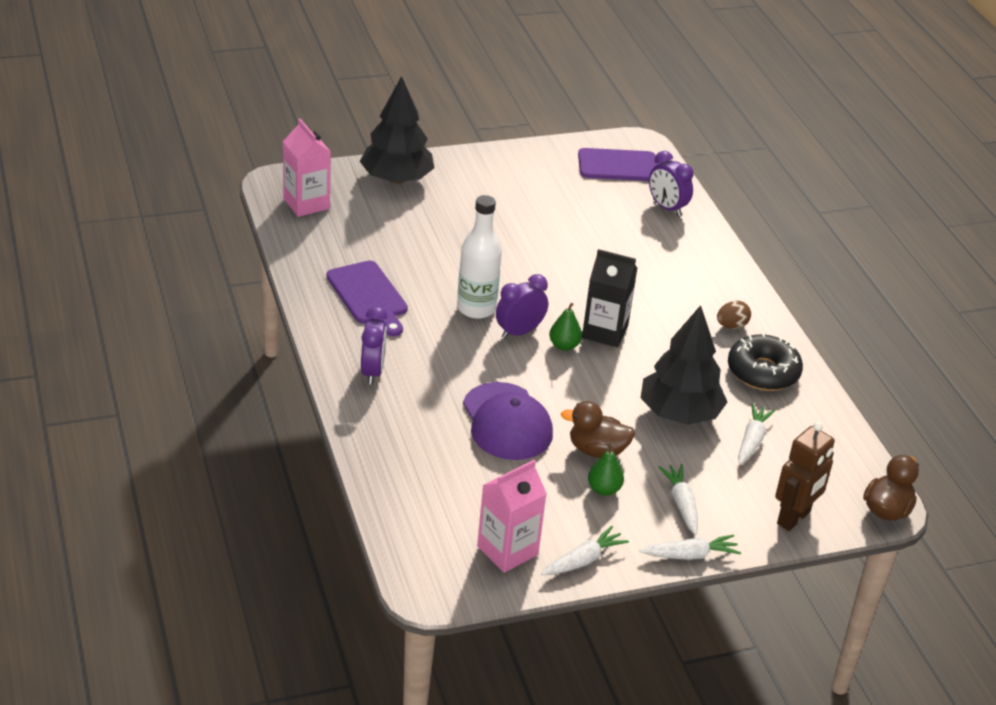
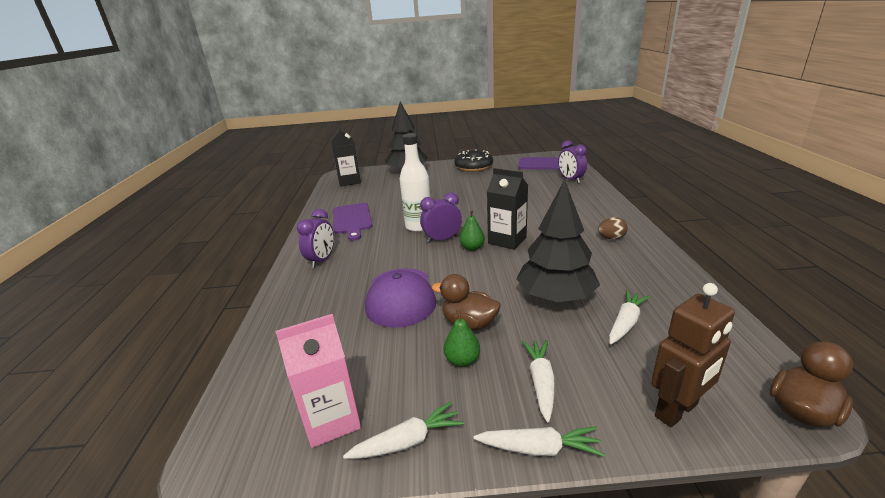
camera: 20 degrees right, 10 degrees down
pink carton [283,119,331,217] -> black carton [331,127,361,187]
black donut [728,333,803,391] -> black donut moved to [454,149,493,172]

